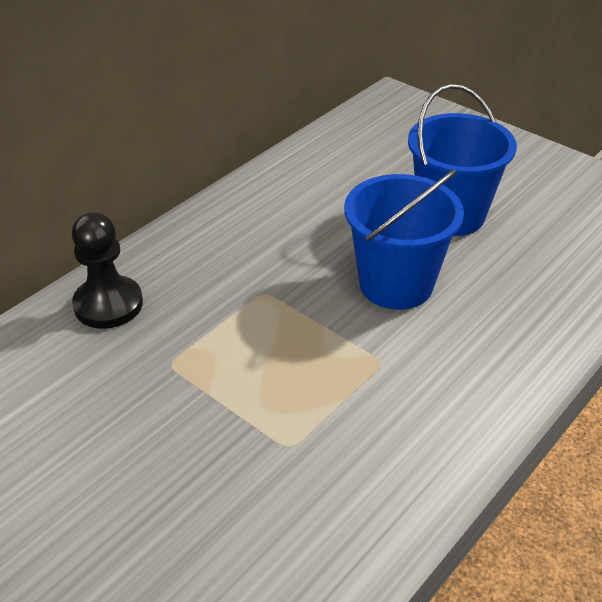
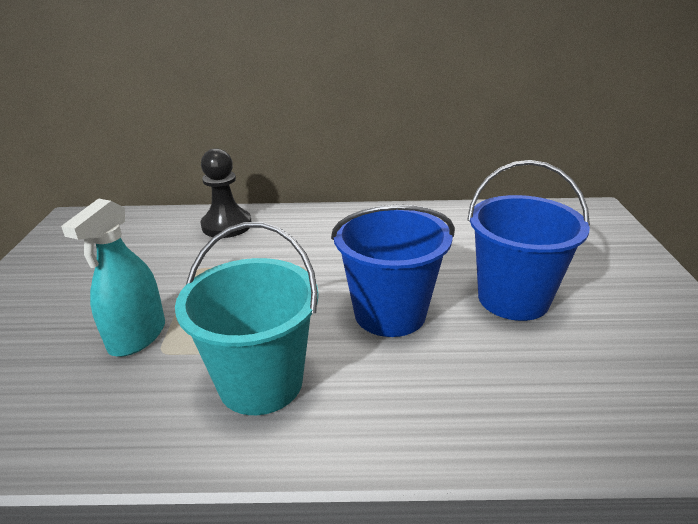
camera: 50 degrees right, 10 degrees down
none -> turquoise spray bottle [61,198,165,357]
none -> turquoise bucket [175,222,319,415]

